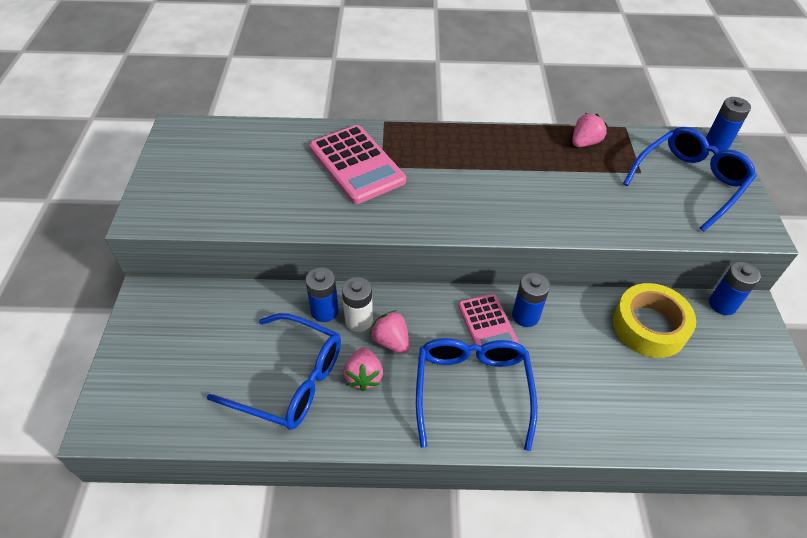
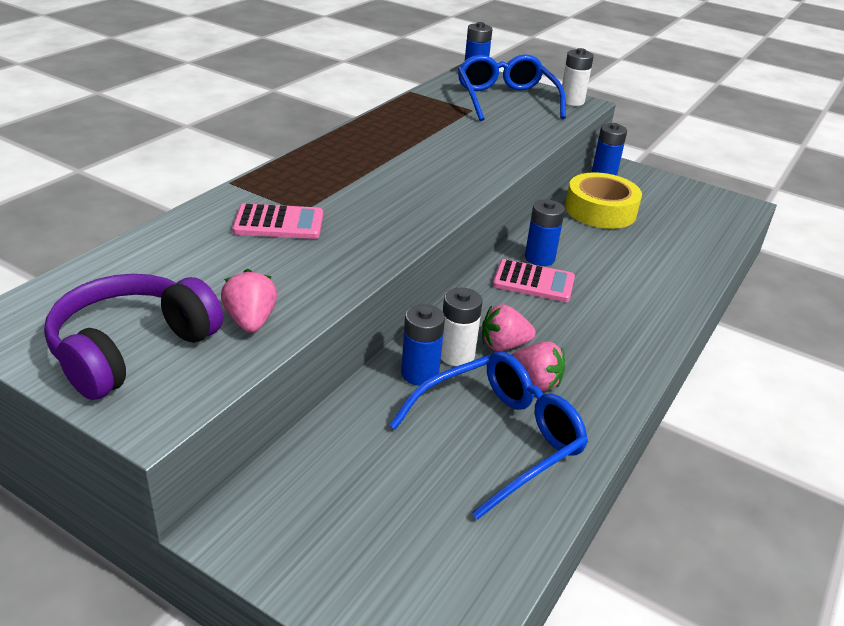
camera: 60 degrees left, 15 degrees down
pink calculator [309,125,406,204] -> pink calculator [232,203,323,239], size x0.63
blue glasses [416,338,538,451] -> none
pink strawberry [572,113,608,147] -> pink strawberry moved to [221,269,277,333]
none -> purple headphones [44,274,223,400]
none -> white battery [562,48,594,106]

